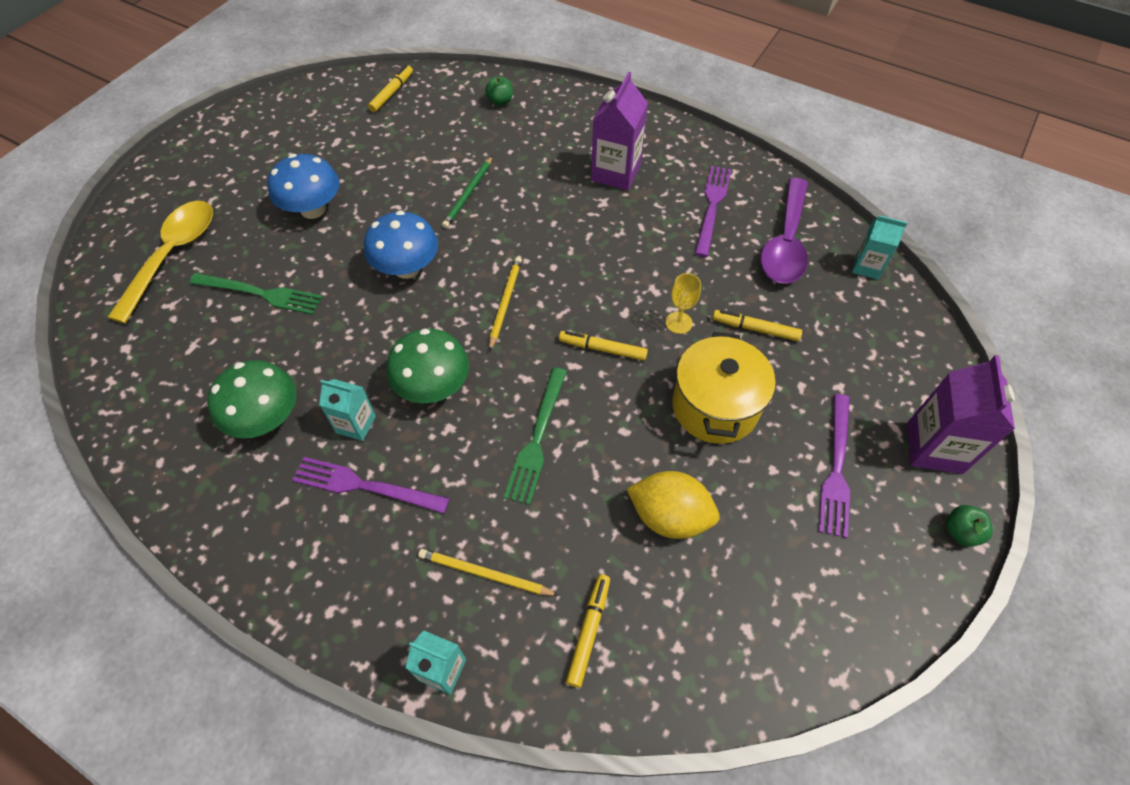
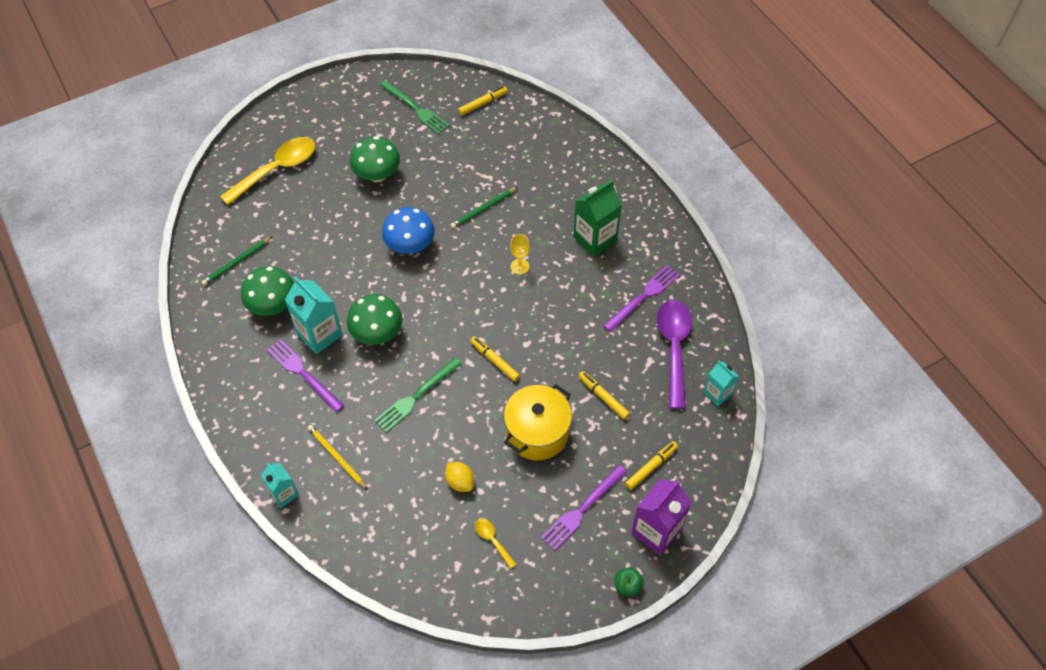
camera: 30 degrees right, 0 degrees up
green fork [189,273,322,315] -> green fork moved to [380,80,450,134]
blue mushroom [268,154,339,219] -> green mushroom [350,136,400,182]
turquoise carton [319,379,376,441] -> turquoise carton [285,276,343,354], size x1.65
green apple [485,76,513,106] -> none
yellow pencil [489,257,522,351] -> none
yellow marker [566,574,610,688] -> yellow marker moved to [625,441,678,490]
purple carton [591,72,648,191] -> green carton [573,180,622,257]
yellow lemon [627,471,719,539] -> yellow lemon [445,462,474,492], size x0.62
yellow goblet [666,273,701,334] -> yellow goblet moved to [510,234,530,275]
purple spoon [760,178,808,284] -> purple spoon turned 135 degrees clockwise [657,300,692,409]
none -> green pencil [201,236,273,286]
none -> yellow spoon [475,518,516,569]

